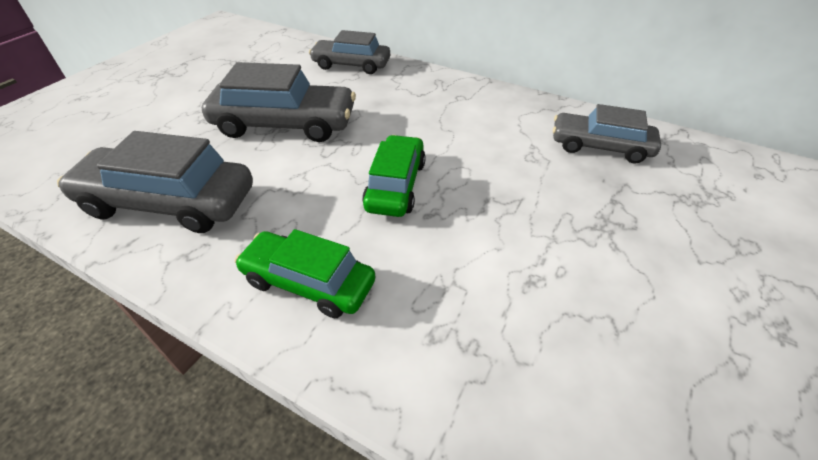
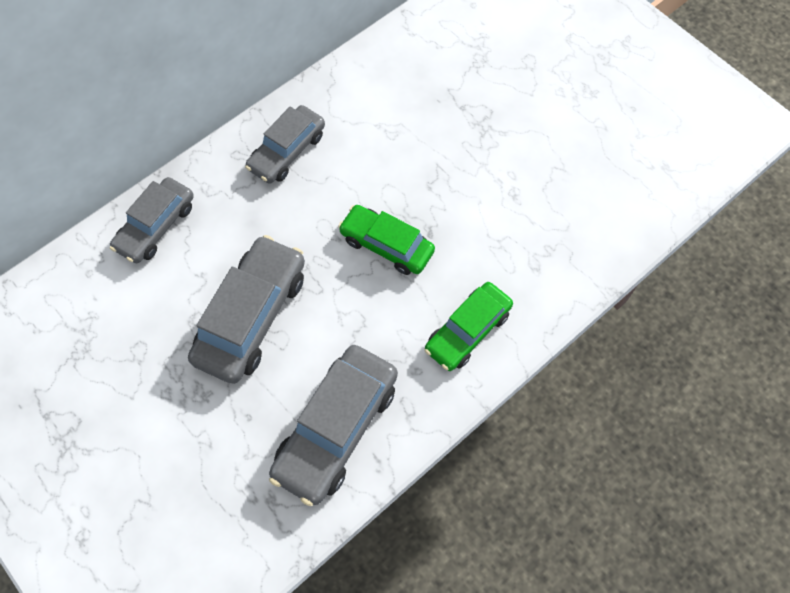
camera: 70 degrees left, 20 degrees up
grey car [553,104,661,163] -> grey car moved to [245,105,325,184]

